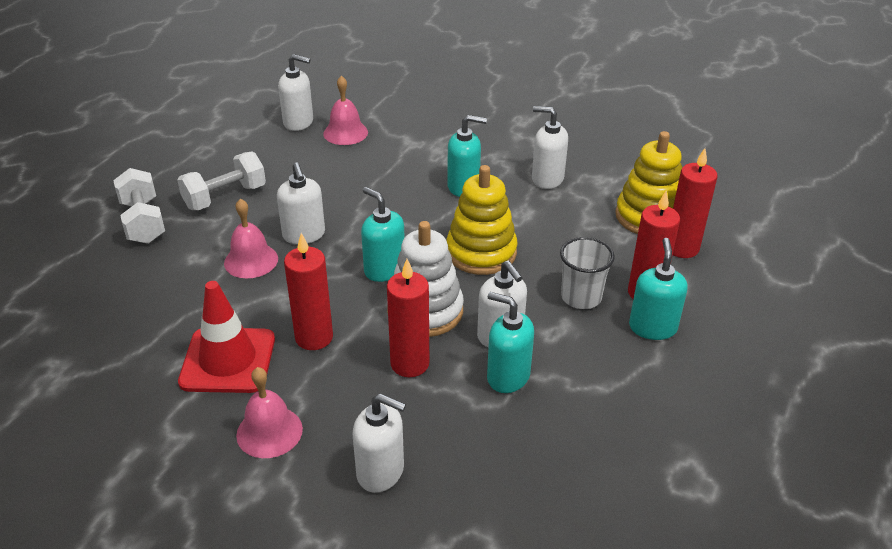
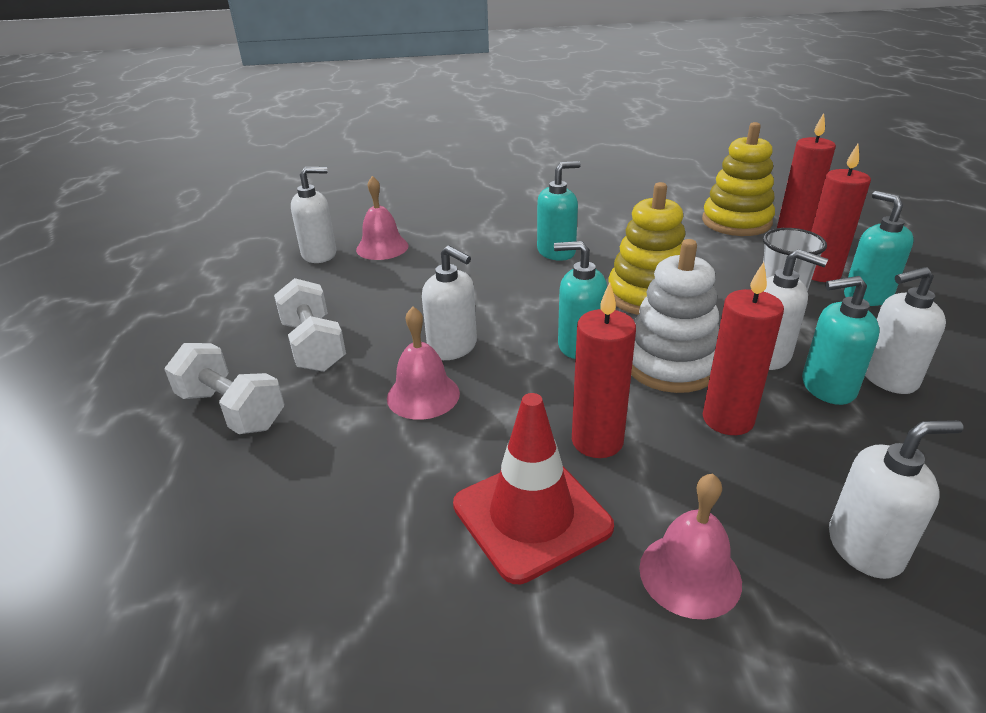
camera: 30 degrees left, 5 degrees down
white dumbbell [177,152,266,210] -> white dumbbell turned 45 degrees counterclockwise [274,278,346,372]
white soap dispenser [532,106,568,189] -> white soap dispenser moved to [865,267,946,394]

